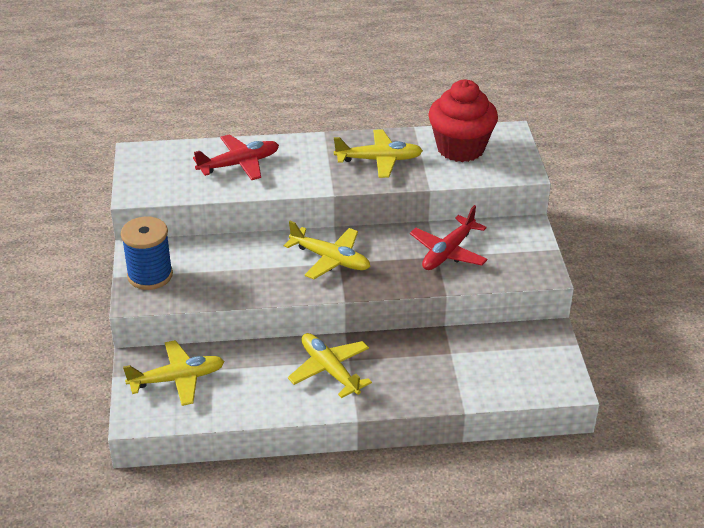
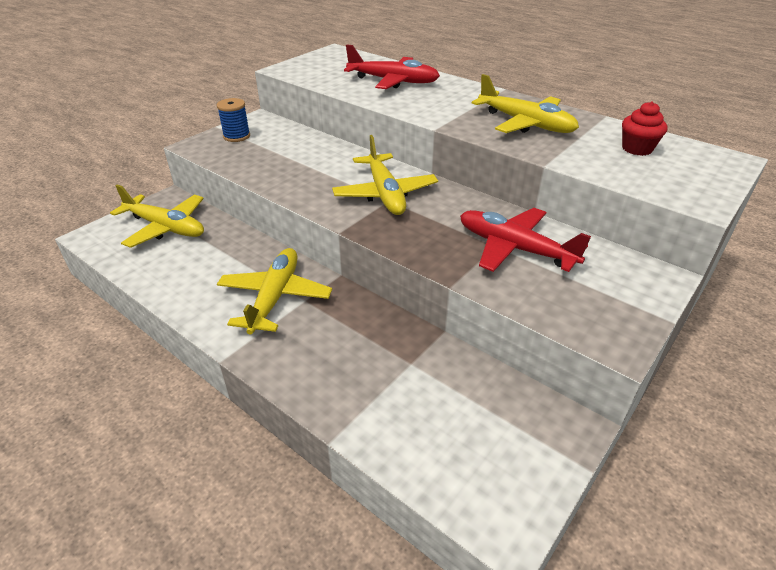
camera: 45 degrees right, 0 degrees up
blue spool [121,217,173,290] -> blue spool [217,98,250,142], size x0.58
red plane [410,205,488,270] -> red plane turned 45 degrees clockwise [460,208,591,272]
red cupcake [428,80,498,162] -> red cupcake [622,101,668,156], size x0.44

